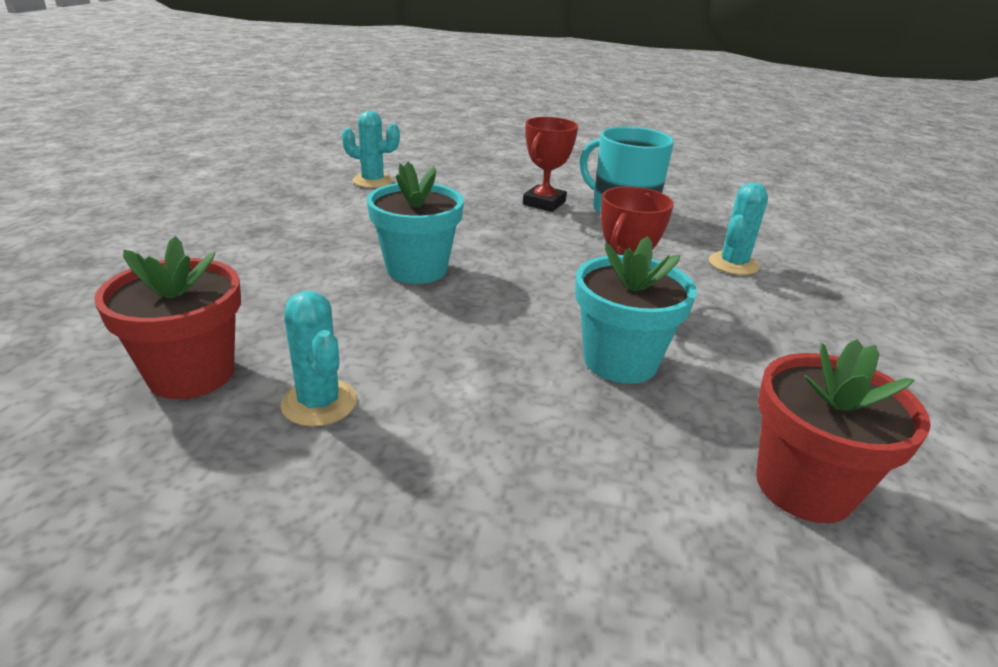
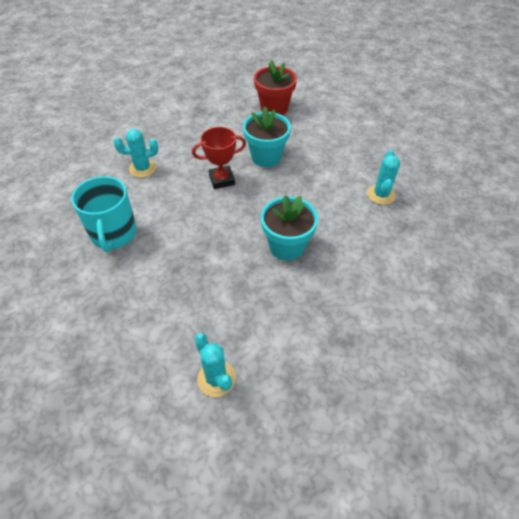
camera: 135 degrees left, 20 degrees up
red flower pot [94,236,241,399] -> none
red trophy [523,117,578,212] -> none

